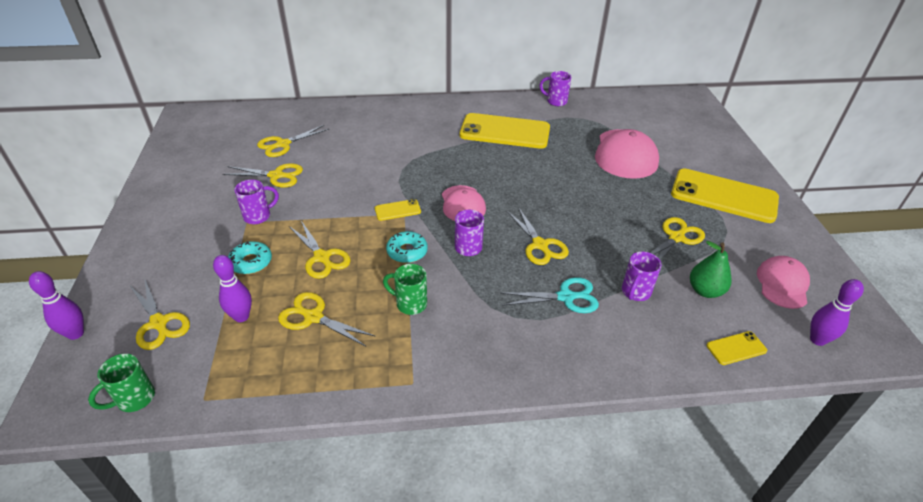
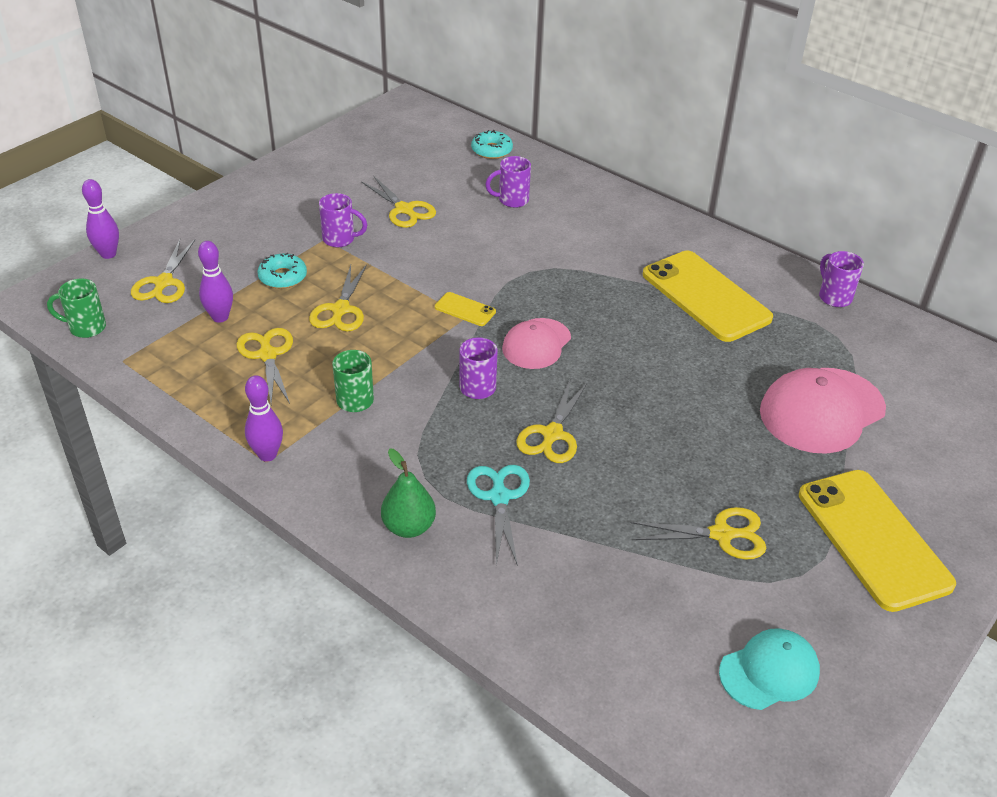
camera: 45 degrees right, 0 degrees up
yellow scissors [257,125,329,157] -> none
turquoise donut [386,231,428,263] -> turquoise donut moved to [471,130,513,159]
turquoise scissors [500,277,599,313] -> turquoise scissors turned 135 degrees counterclockwise [467,465,530,566]
purple mug [622,251,662,301] -> purple mug moved to [485,156,531,208]
green pear [690,241,732,298] -> green pear moved to [381,448,436,538]
yellow phone [706,331,767,365] -> none
pink cap [757,256,810,309] -> turquoise cap [719,628,820,710]
purple bowling pin [810,279,864,346] -> purple bowling pin moved to [245,375,283,462]

